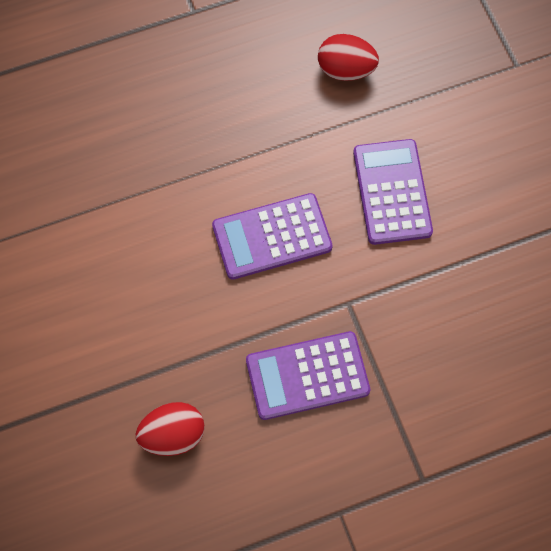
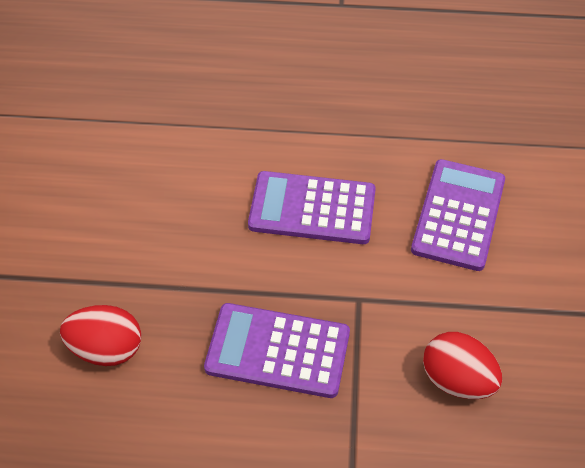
camera: 25 degrees right, 15 degrees down
red egg [318,34,379,81] -> red egg moved to [423,332,502,399]

